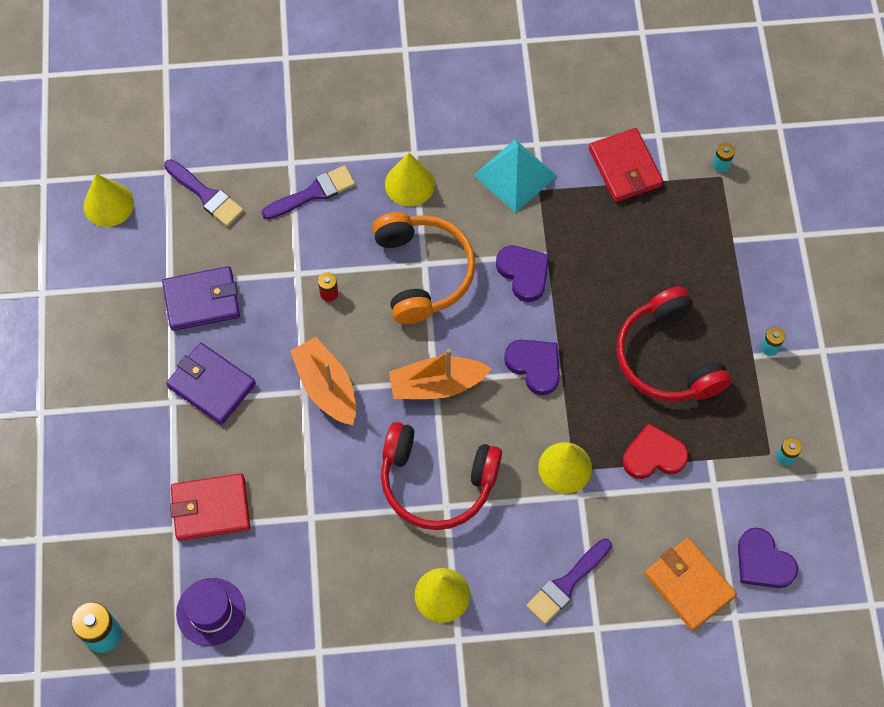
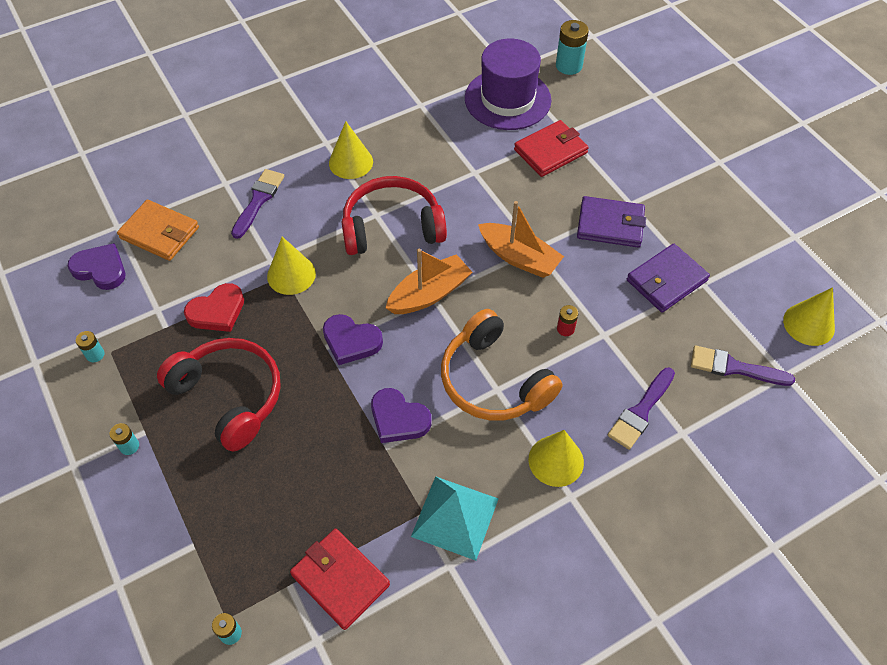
camera: 155 degrees right, 10 degrees down
purple hat [176,578,246,646] -> purple hat [465,39,551,130], size x1.66

